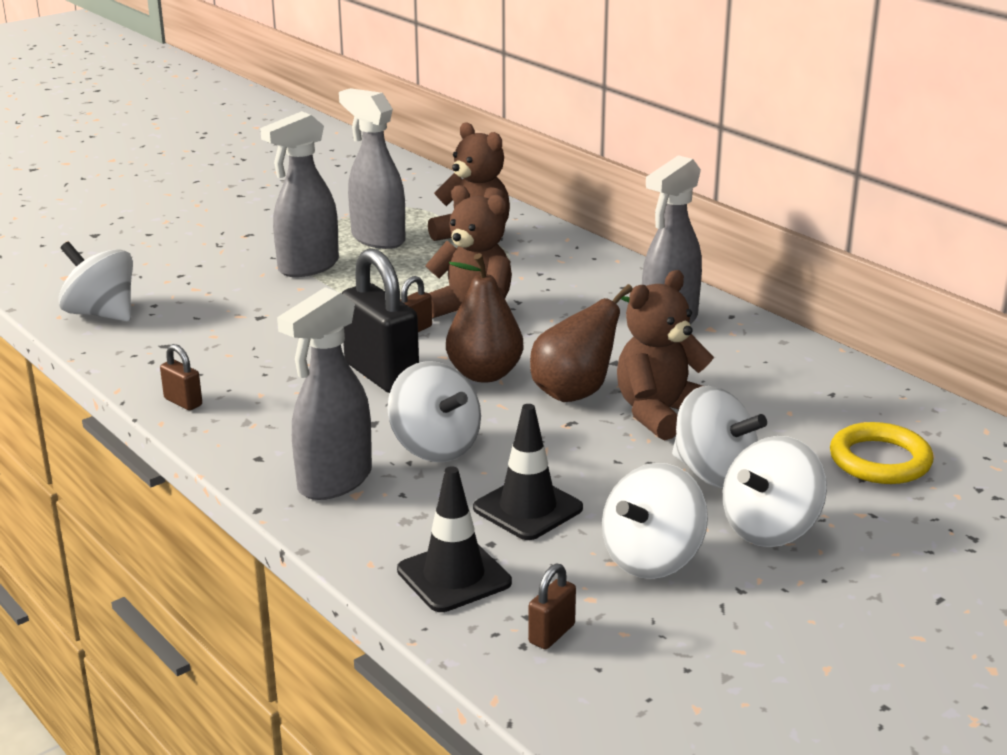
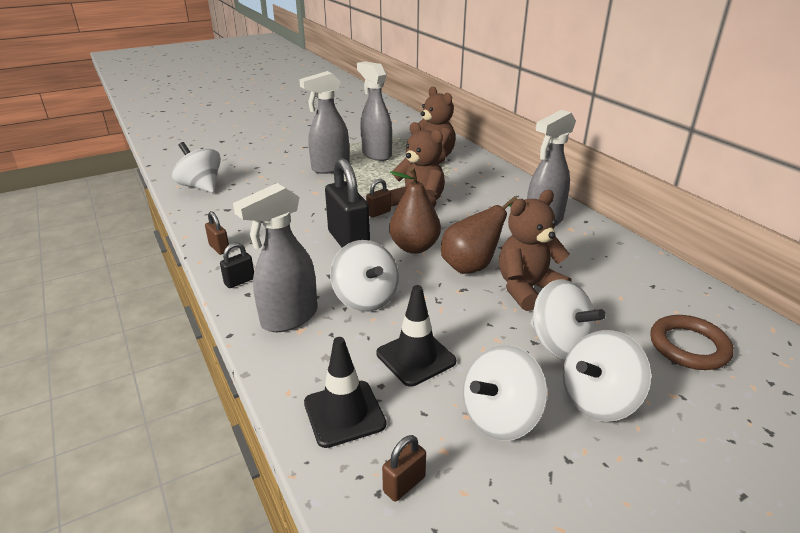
camera: 10 degrees right, 5 degrees up
yellow ring [830,422,934,484] -> brown ring [650,315,734,370]
none -> black padlock [220,242,254,288]

